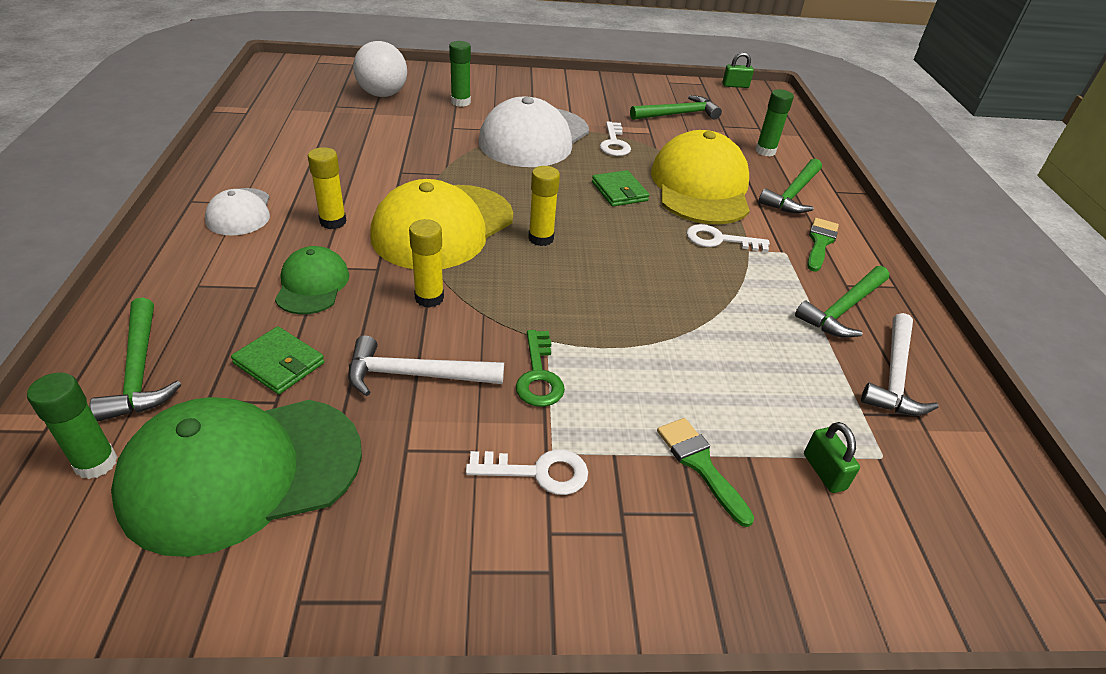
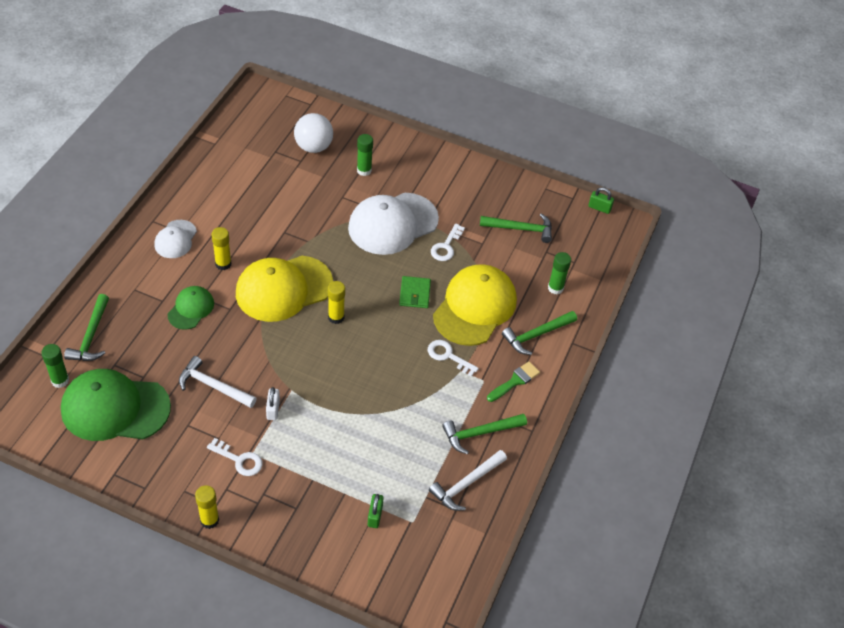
camera: 25 degrees right, 10 degrees up
green wallet [231,326,325,394] -> none
yellow glue stick [409,219,444,308] -> yellow glue stick moved to [195,485,219,529]
green key [516,330,565,407] -> white padlock [266,387,280,420]
green brush [657,418,754,527] -> none

